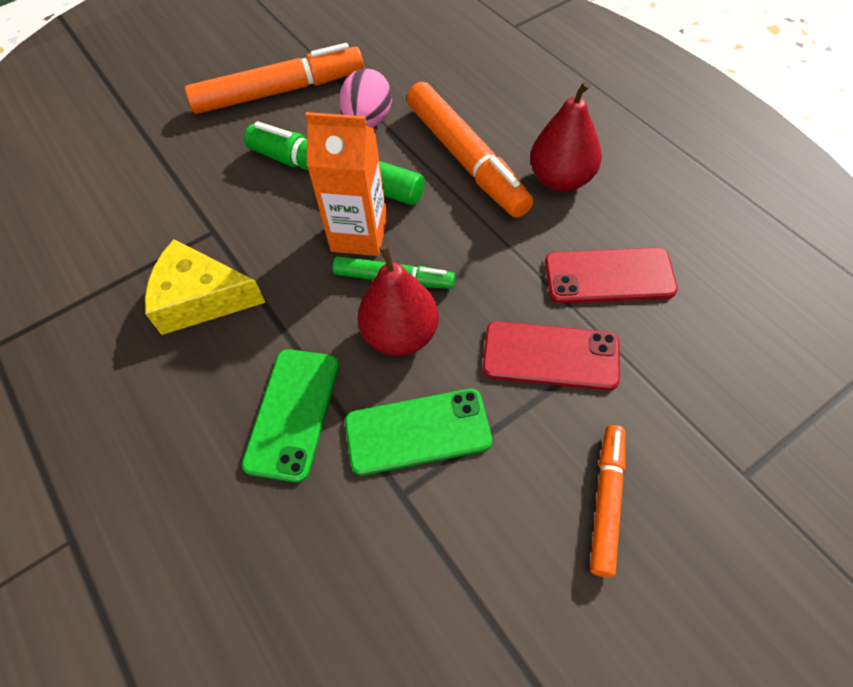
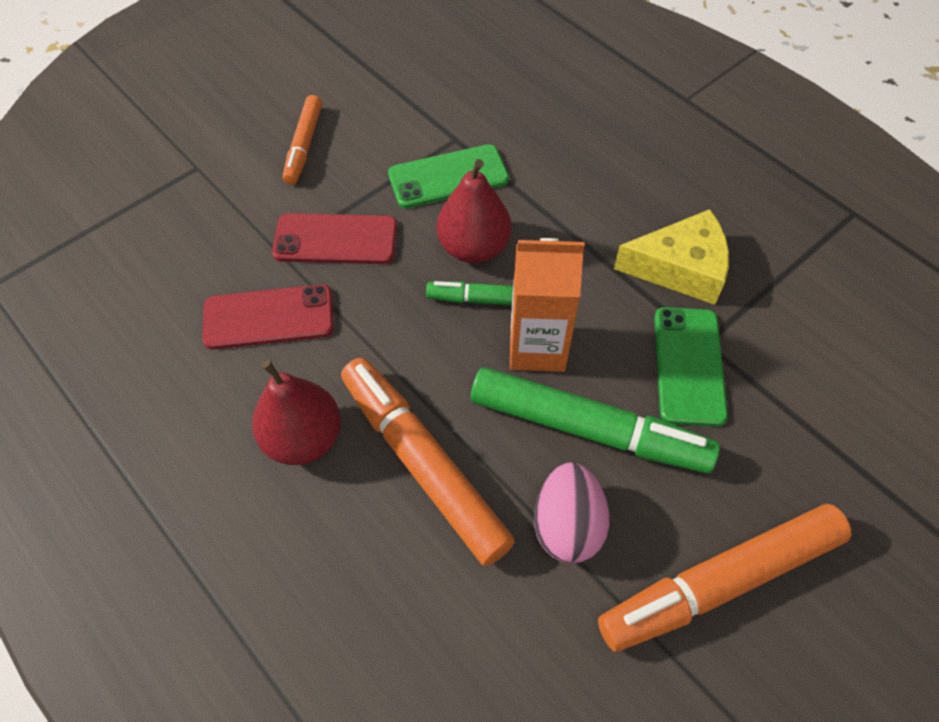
camera: 170 degrees right, 0 degrees up
green phone [242,349,339,483] -> green phone moved to [654,307,728,427]

